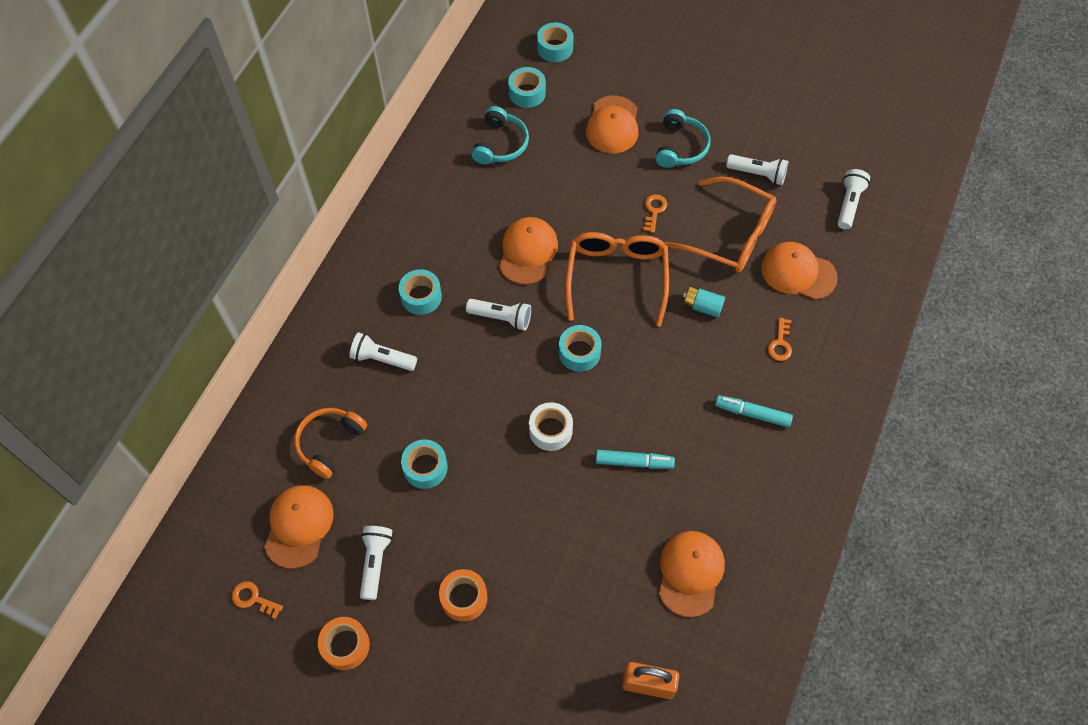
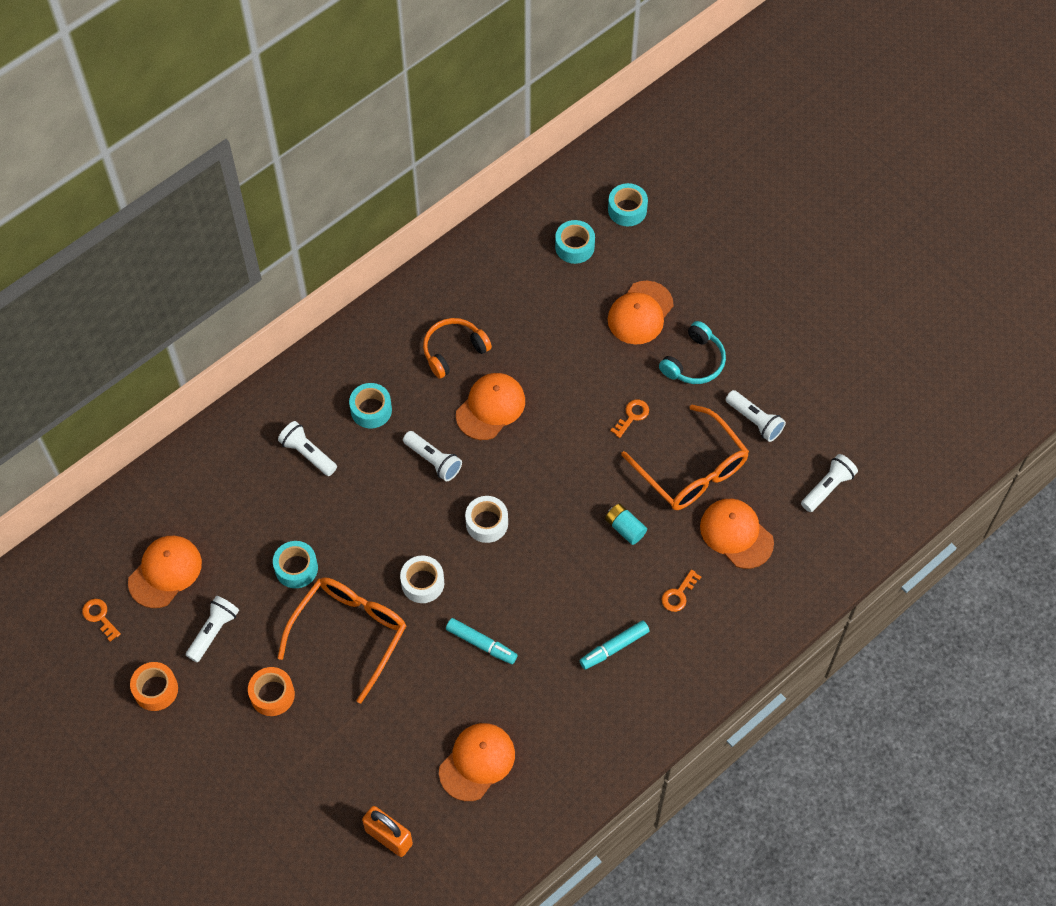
camera: 25 degrees right, 0 degrees up
orange headphones [294,408,367,479] -> orange headphones moved to [423,318,492,379]
turquoise headphones [472,106,529,164] -> none
turquoise tape [559,325,602,372] -> white tape [465,496,508,543]
orange glasses [565,232,669,326] -> orange glasses moved to [278,577,406,703]
turquoise marker [715,395,793,428] -> turquoise marker turned 75 degrees counterclockwise [579,620,649,670]

